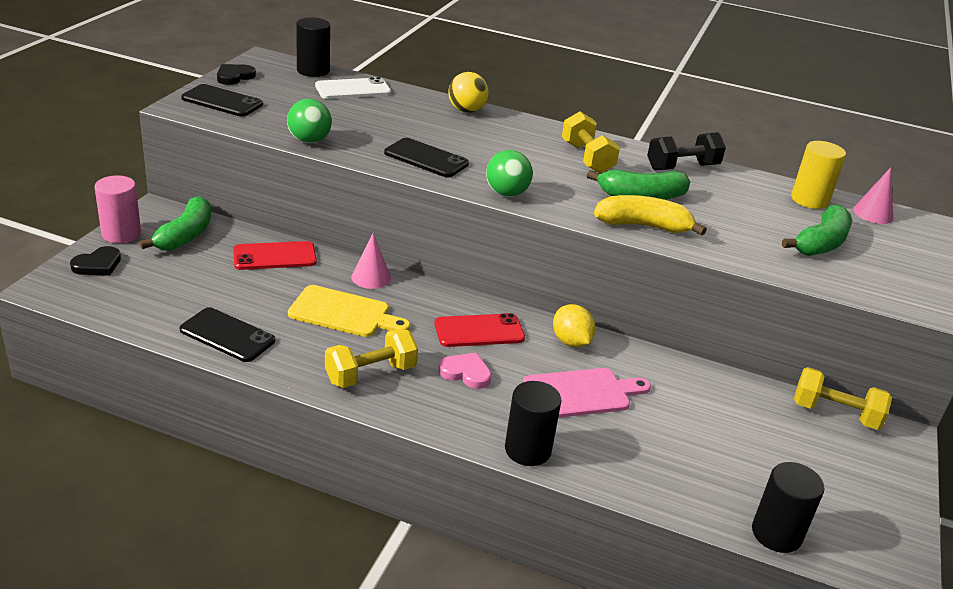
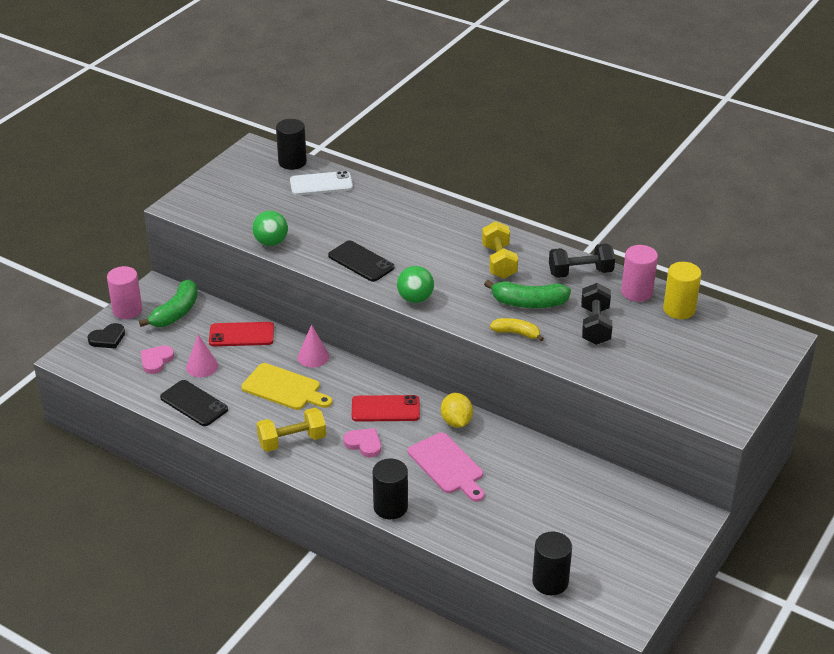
camera: 15 degrees right, 5 degrees up
black phone [181,84,263,117] -> none
black heart [217,64,256,85] -> none
yellow ball [448,72,489,113] -> none
pink cutting board [523,368,651,418] -> pink cutting board turned 60 degrees clockwise [408,432,485,502]
yellow banana [594,195,707,236] -> yellow banana [490,318,544,341], size x0.63
green banana [782,205,852,256] -> none
yellow dumbbell [794,367,892,430] -> none
pink cone [853,167,893,224] -> pink cone moved to [186,334,218,377]
none -> pink heart [141,345,174,374]
none -> black dumbbell [581,283,612,345]
none -> pink cylinder [621,245,658,302]

